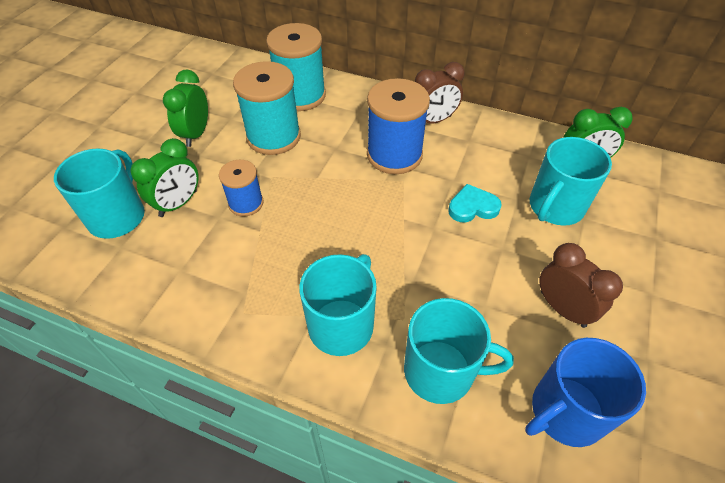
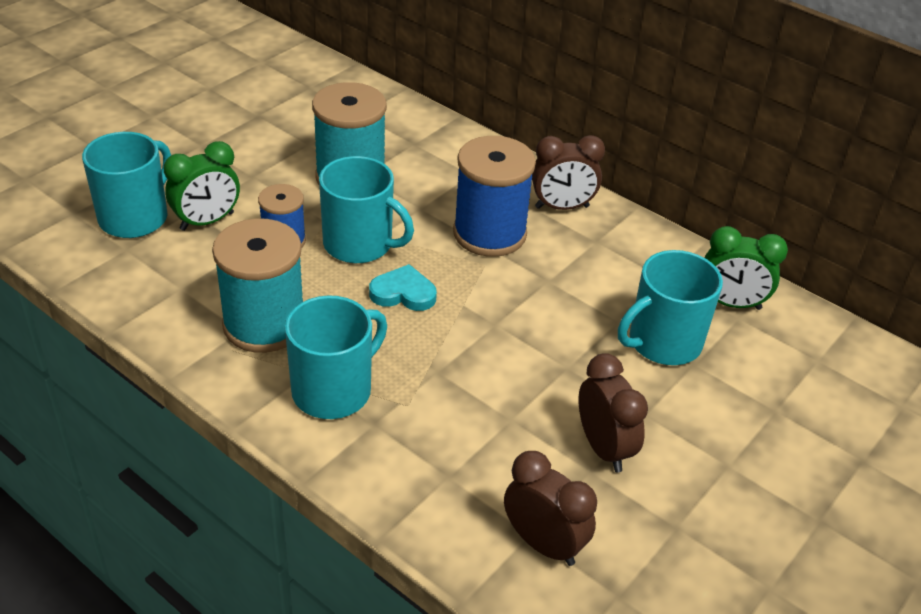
camera: 15 degrees right, 10 degrees down
green clock [163,69,208,147] -> none
turquoise spool [266,23,326,111] -> turquoise spool moved to [212,218,303,353]
turquoise mug [404,298,514,404] -> turquoise mug moved to [319,156,414,263]
turquoise heart [448,184,502,223] -> turquoise heart moved to [369,264,437,311]
blue mug [525,338,646,447] -> brown clock [504,451,597,566]

